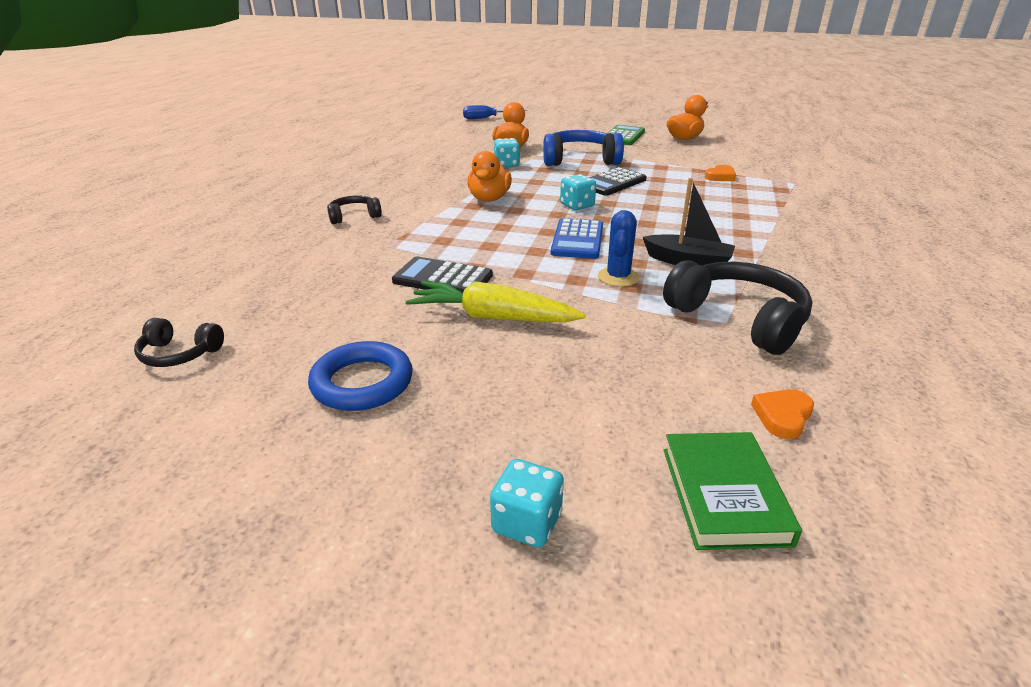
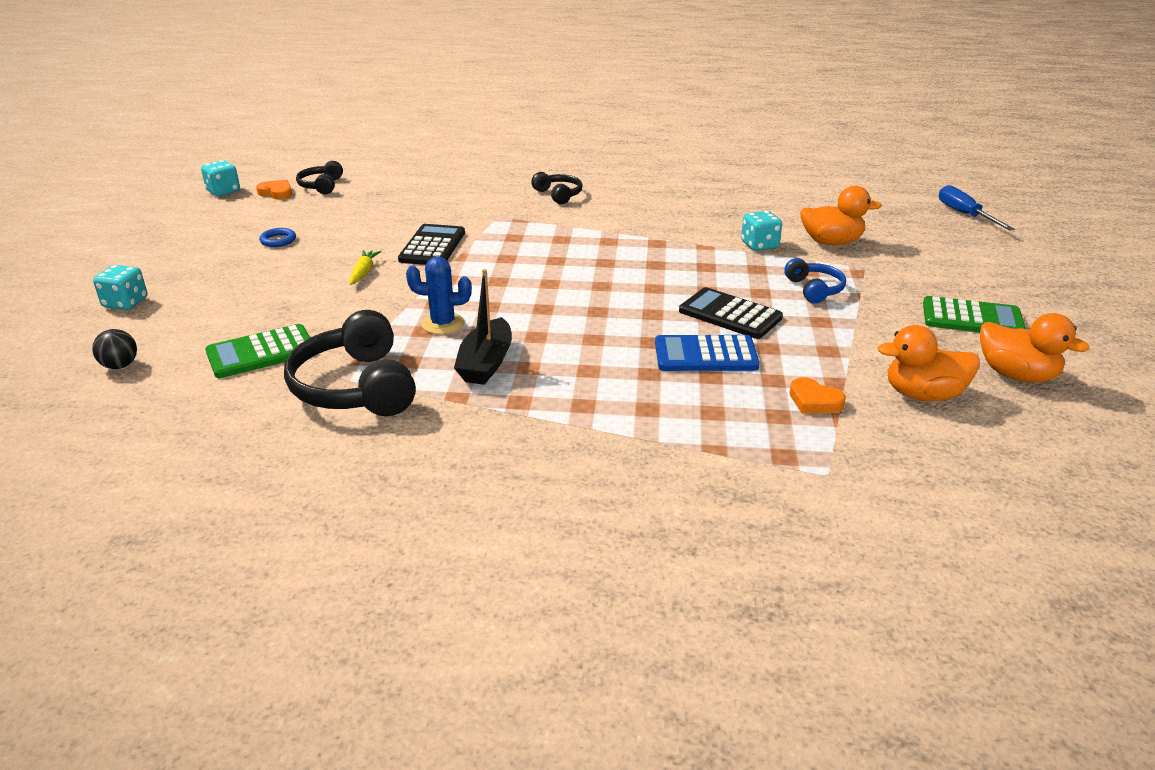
camera: 80 degrees right, 0 degrees up
blue ring [308,341,413,411] -> blue ring [259,228,296,247], size x0.51
yellow carrot [405,281,585,323] -> yellow carrot [349,250,381,285], size x0.49
orange duck [467,151,512,202] -> orange duck moved to [878,325,980,401]
blue headphones [543,130,624,166] -> blue headphones [784,258,846,304], size x0.53
blue calculator [551,218,603,259] -> blue calculator moved to [655,335,760,371]
turquoise dice [560,174,596,210] -> turquoise dice moved to [201,160,240,196]
black headphones [663,260,813,355] -> black headphones turned 120 degrees clockwise [284,310,416,416]
green book [664,432,802,550] -> black ball [92,329,137,369]
orange heart [751,389,814,439] -> orange heart moved to [256,180,292,200]
none -> green calculator [205,324,310,378]

